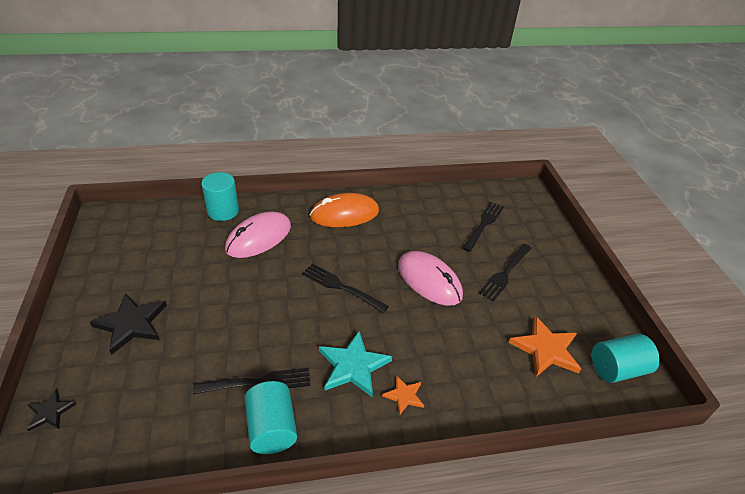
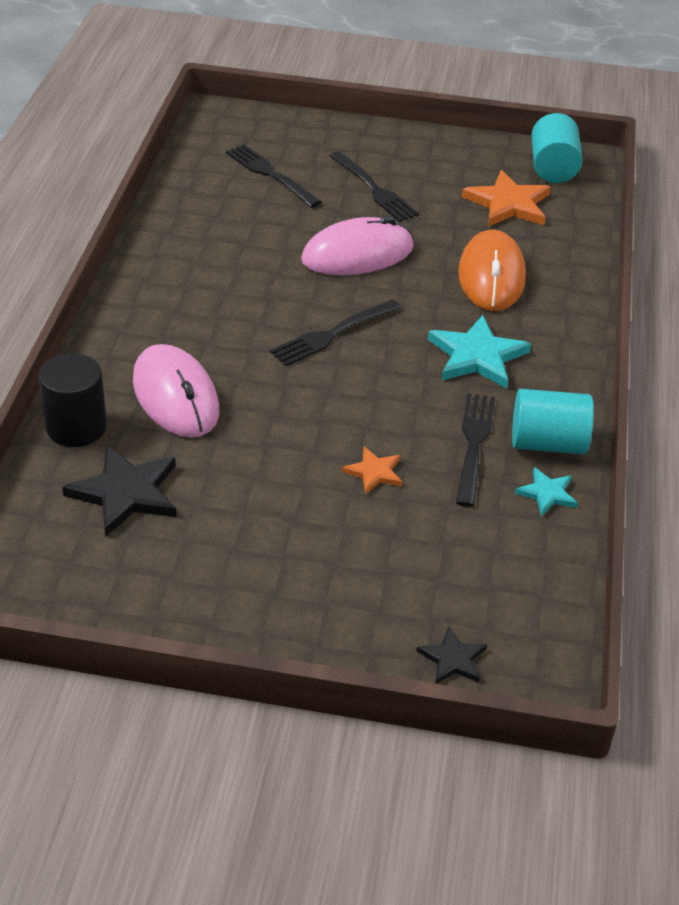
camera: 70 degrees left, 0 degrees up
black star [90,294,167,355] -> black star moved to [62,445,177,537]
turquoise cylinder [201,172,239,221] -> black cylinder [39,353,107,447]
orange mouse [310,193,379,227] -> orange mouse moved to [458,230,526,311]
orange star [382,375,424,415] -> orange star moved to [342,447,402,495]
none -> turquoise star [515,467,578,516]

